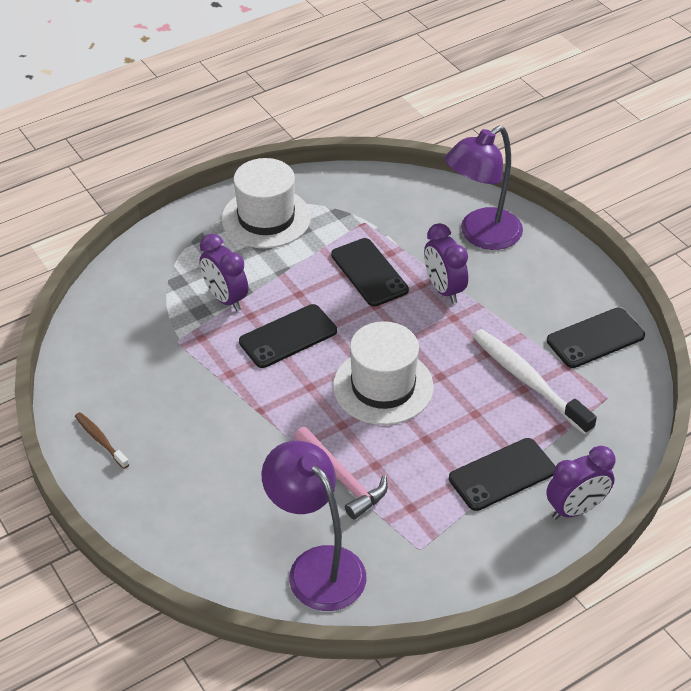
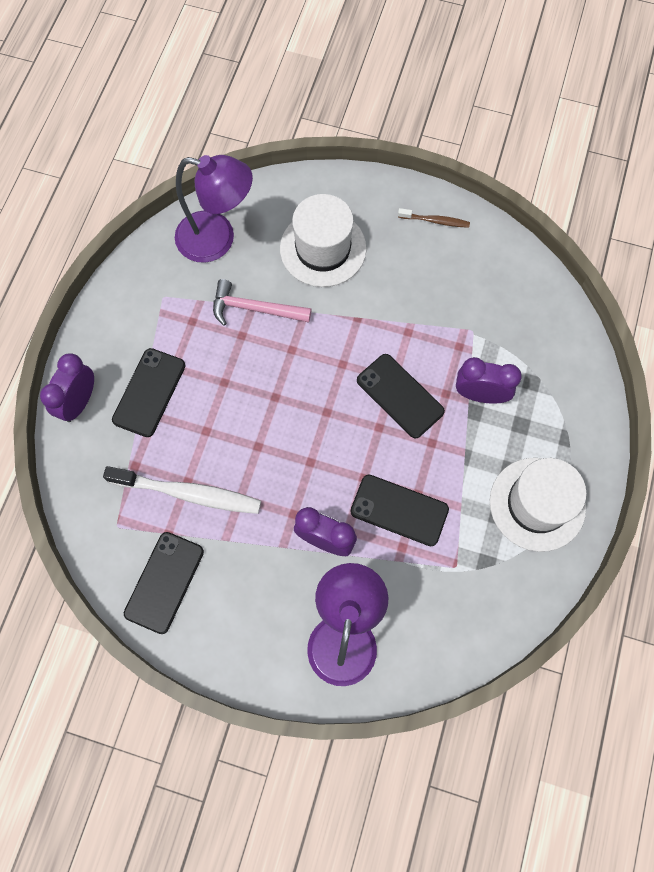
camera: 140 degrees right, 25 degrees up
black phone [239,304,337,368] -> black phone turned 60 degrees counterclockwise [357,354,445,438]
white hat [333,321,433,425] -> white hat moved to [280,194,367,287]

